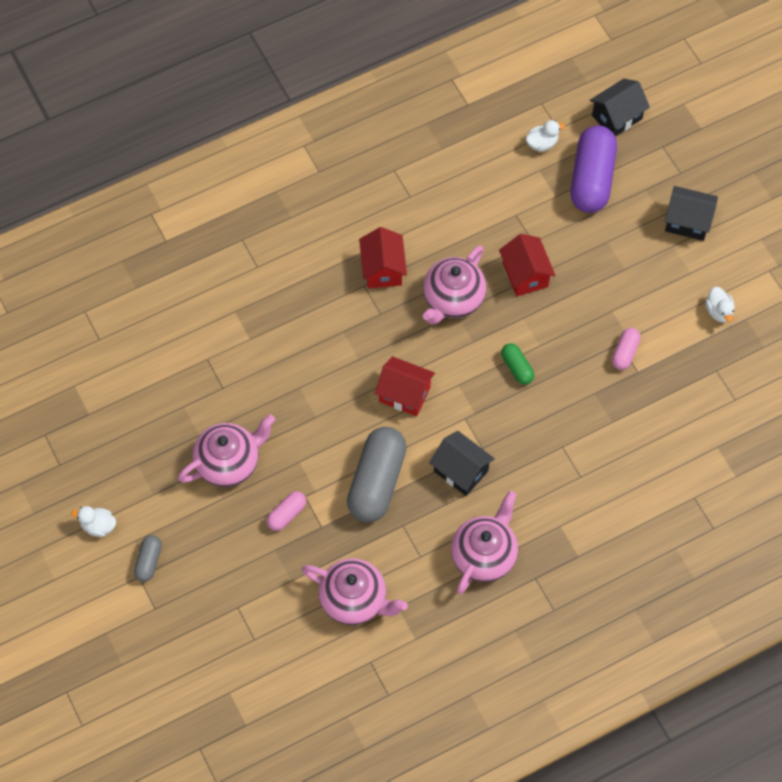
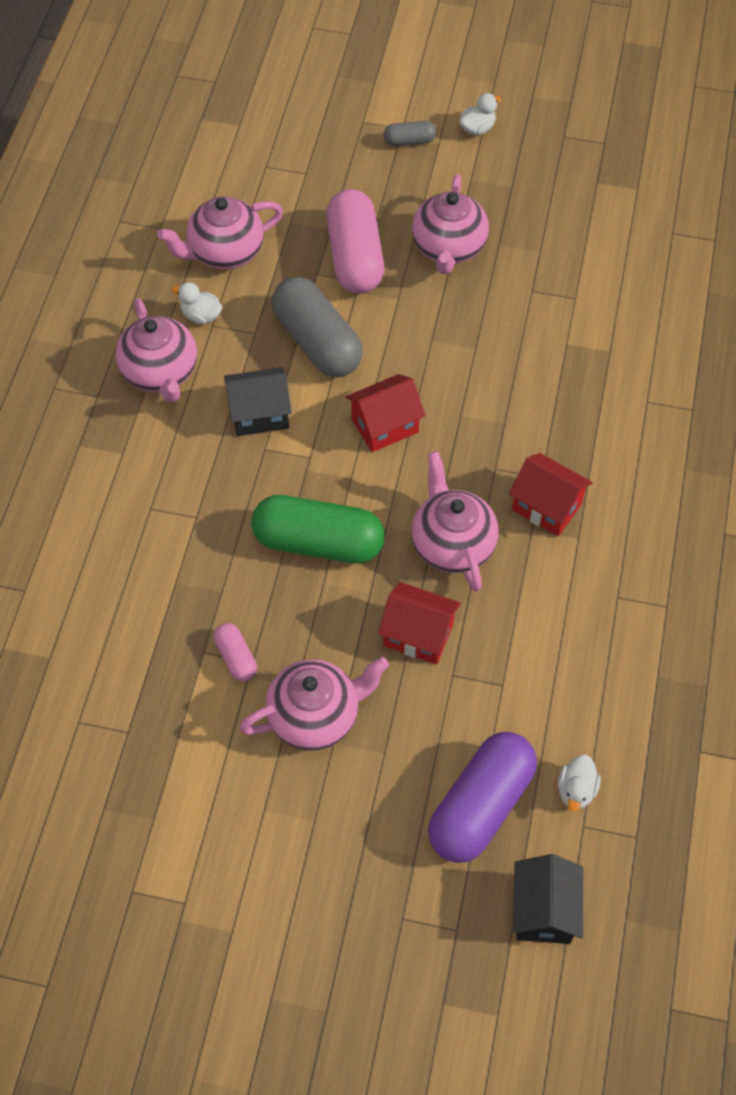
camera: 130 degrees right, 5 degrees down
grey capsule [134,535,162,582] -> grey capsule turned 60 degrees counterclockwise [383,121,437,146]
pink capsule [267,491,306,531] -> pink capsule [326,189,384,294], size x2.11
green capsule [501,343,534,385] -> green capsule [251,495,385,564], size x2.11
purple capsule [570,125,617,213] -> purple capsule turned 75 degrees clockwise [428,732,537,863]
black house [665,186,718,241] -> none
white duck [705,287,734,323] -> white duck moved to [172,282,222,324]
none -> pink teapot [239,657,389,751]

